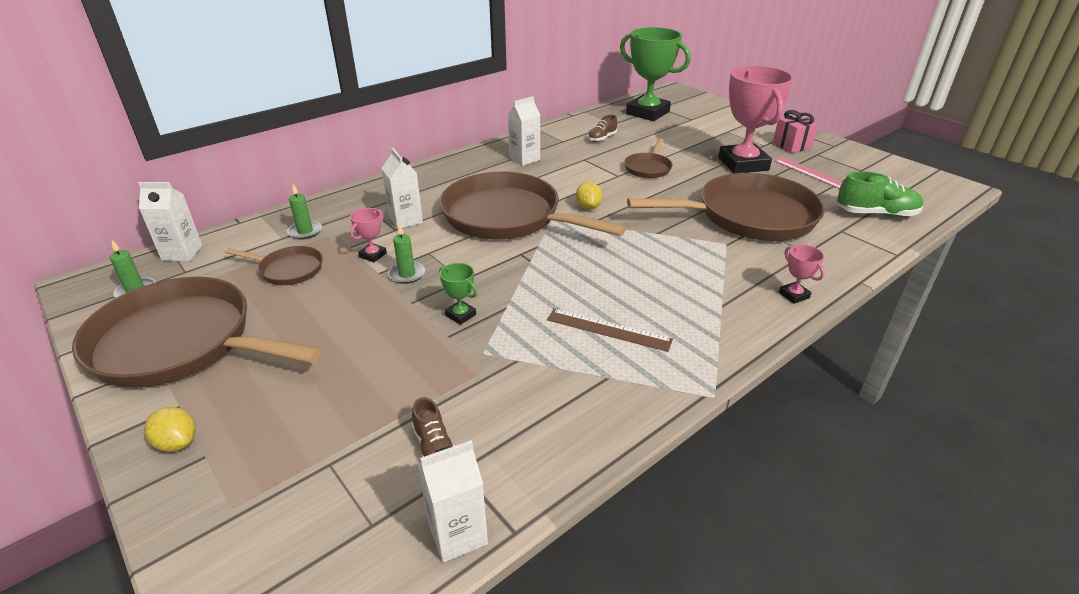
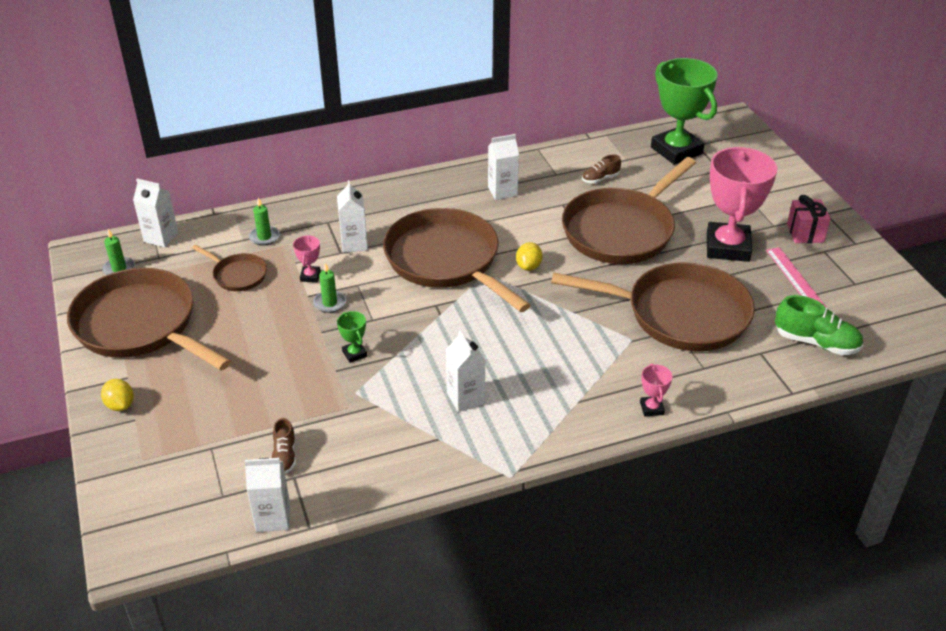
camera: 20 degrees right, 5 degrees up
pink trophy [350,208,387,262] -> pink trophy turned 45 degrees counterclockwise [293,235,321,282]
brown ruler [547,309,673,352] -> white carton [446,330,485,412]
brown pan [624,138,672,178] -> brown pan [562,157,696,264], size x2.18

